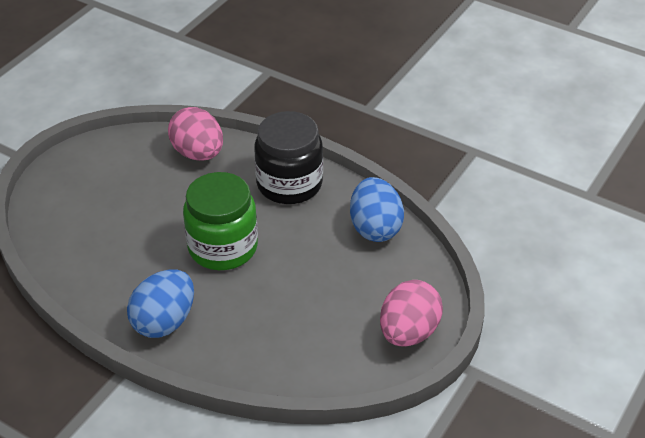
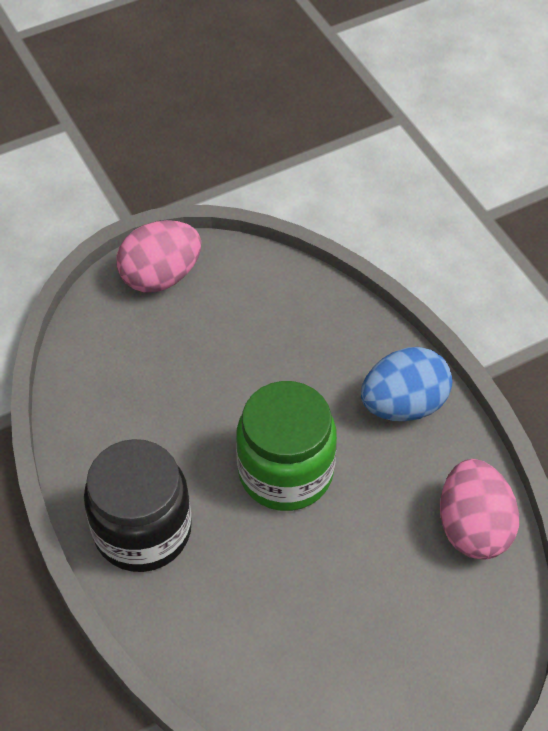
camera: 150 degrees left, 10 degrees up
pink egg [168,107,223,161] -> pink egg moved to [440,459,519,560]
blue egg [350,177,404,242] -> none

